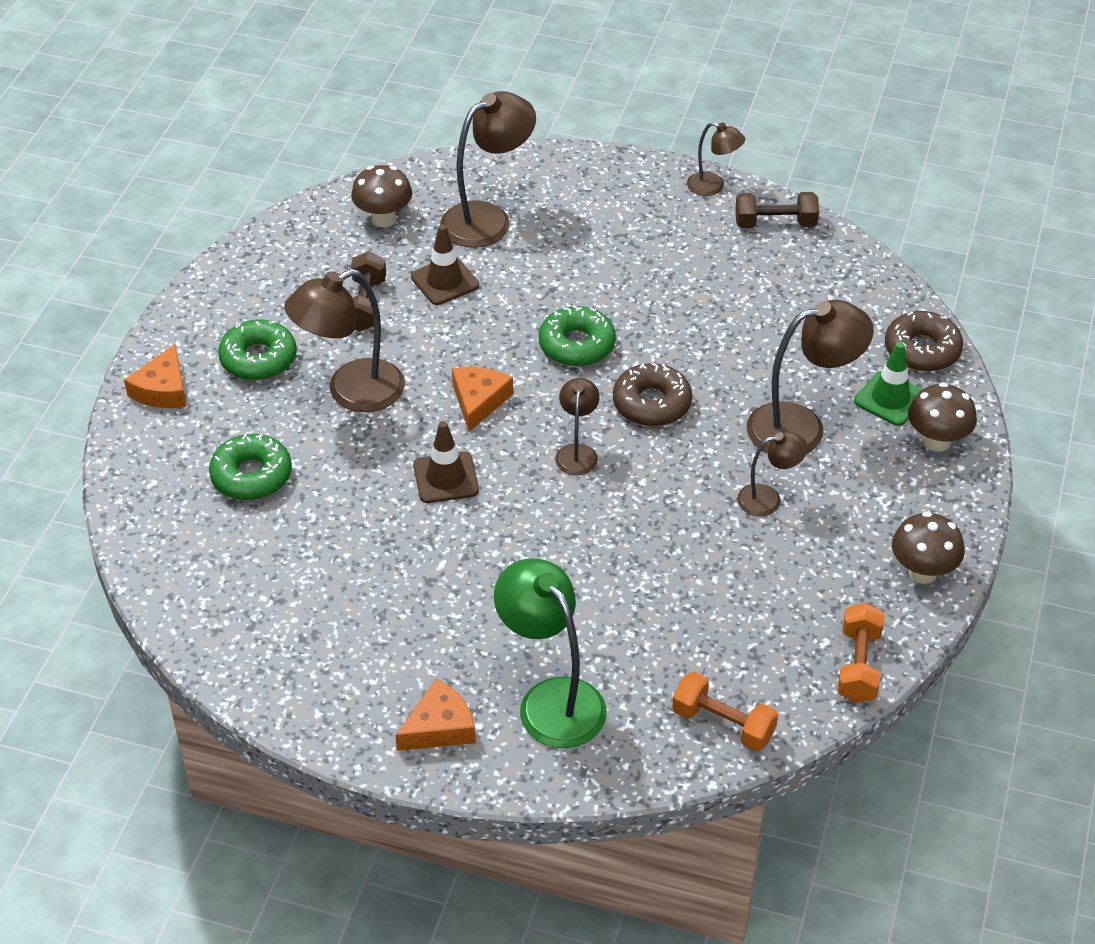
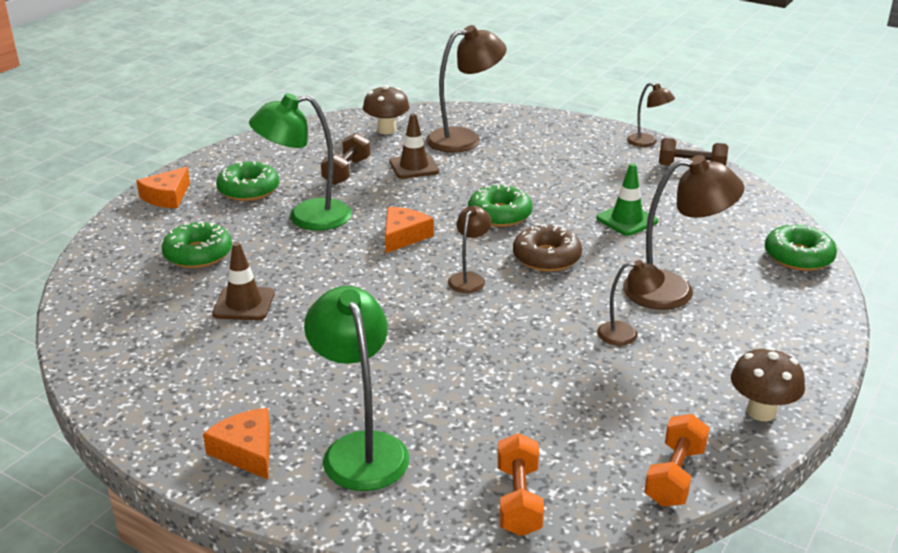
camera: 15 degrees right, 15 degrees down
brown lamp [284,269,405,412] -> green lamp [249,93,352,231]
orange cheese [395,679,476,751] -> orange cheese turned 105 degrees counterclockwise [203,408,270,479]
brown traffic cone [413,421,479,503] -> brown traffic cone moved to [212,242,275,320]
orange dumbbell [672,672,778,751] -> orange dumbbell turned 45 degrees clockwise [498,433,544,536]
green traffic cone [854,342,923,426] -> green traffic cone moved to [596,163,658,236]
brown donut [885,311,963,372] -> green donut [765,223,837,271]
brown mushroom [908,383,977,452] -> none

